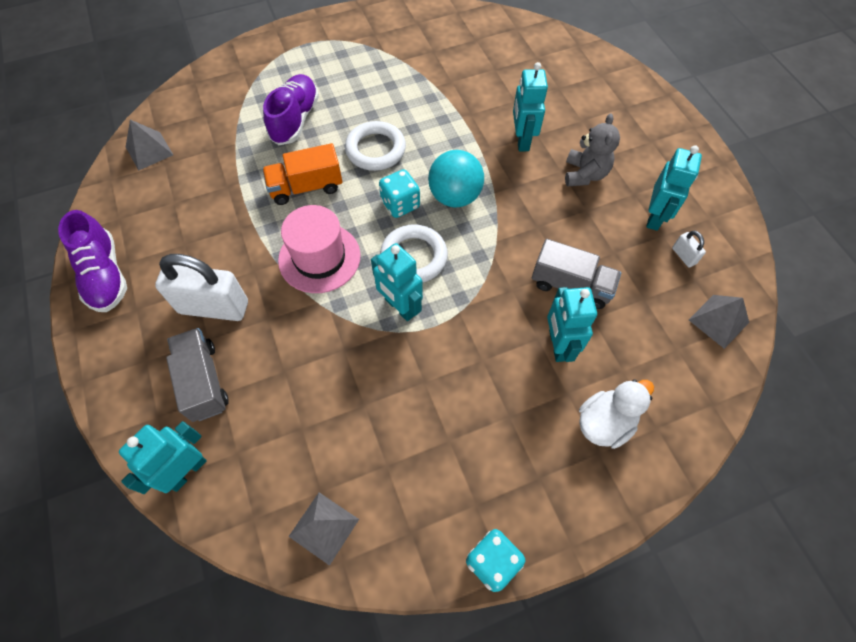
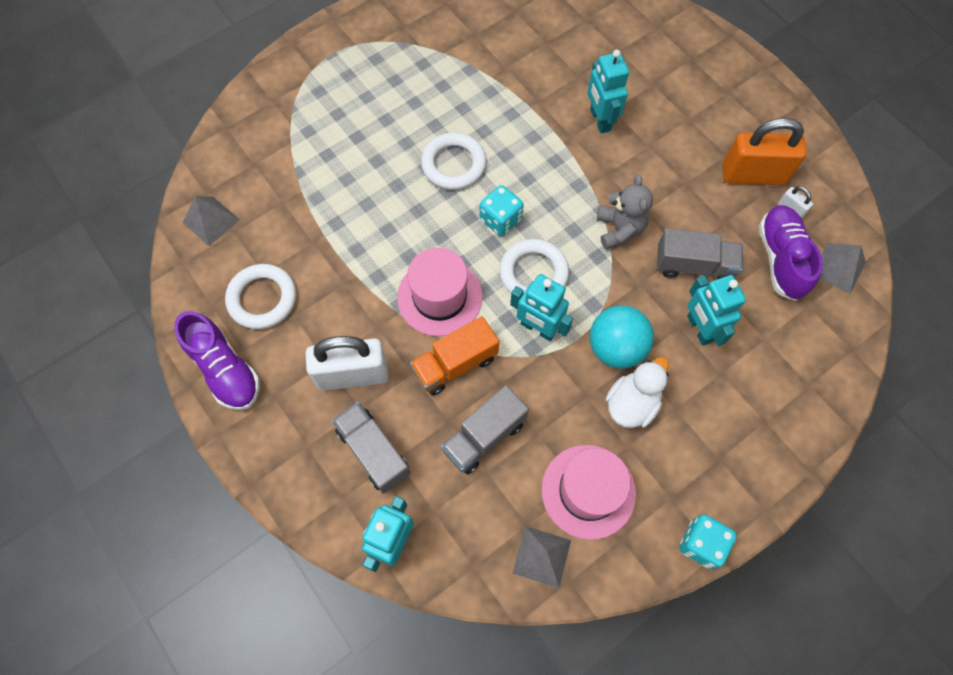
camera: 15 degrees left, 5 degrees up
orange truck [262,143,342,205] -> orange truck moved to [410,316,499,396]
purple shoe [263,74,319,145] -> purple shoe moved to [759,205,823,301]
turquoise ball [428,150,484,207] -> turquoise ball moved to [590,305,654,369]
grey teddy bear [565,113,620,187] -> grey teddy bear moved to [597,174,653,249]
white duck [579,380,654,449] -> white duck moved to [606,357,669,428]
turquoise robot [646,145,702,231] -> orange padlock [722,118,807,185]
none -> white ring [225,264,296,329]
none -> grey truck [441,385,529,475]
none -> pink hat [542,445,636,540]

